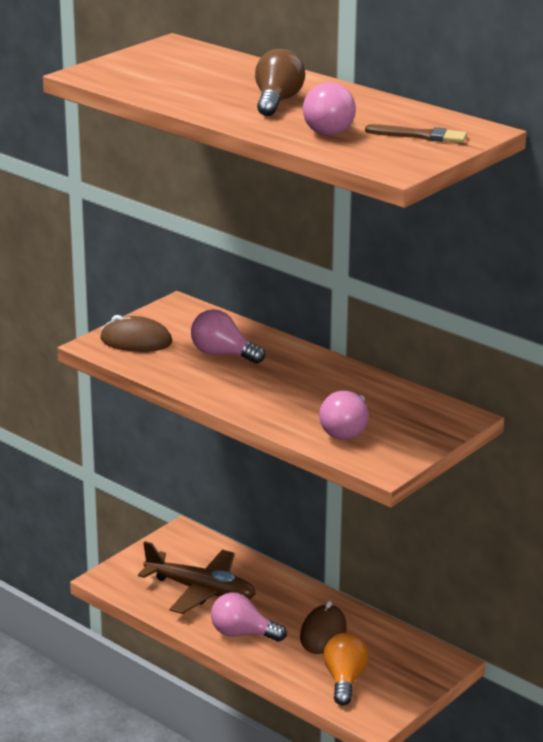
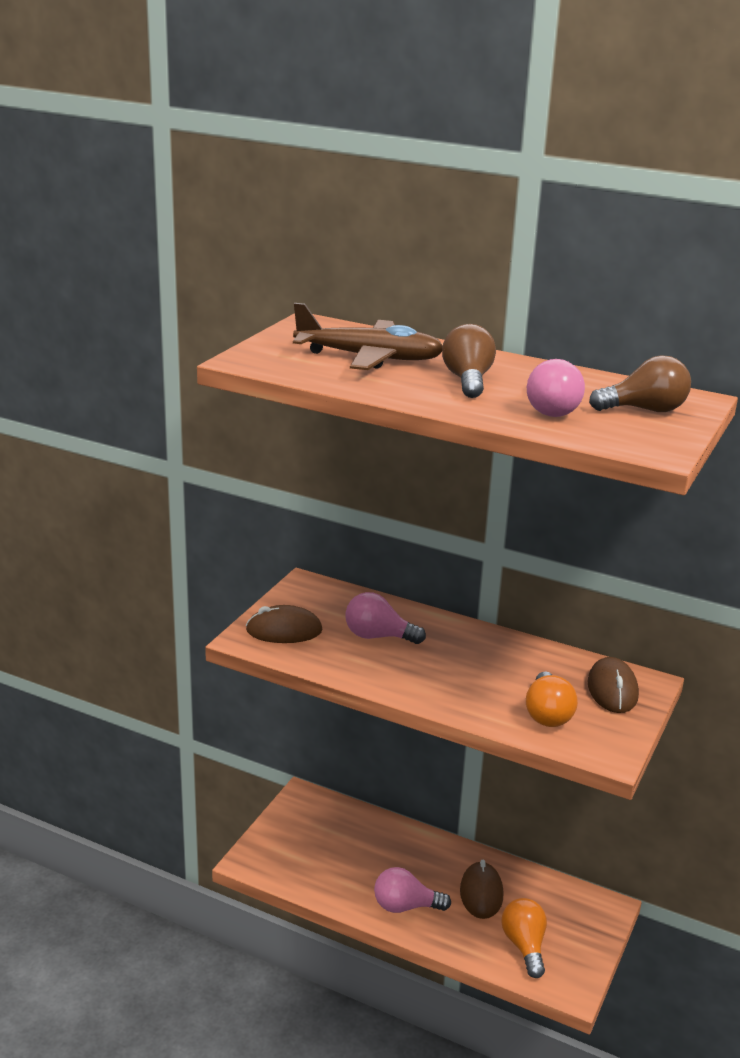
camera: 15 degrees left, 0 degrees up
brown plane [138,541,256,614] -> brown plane moved to [293,303,442,370]
pink light bulb [319,391,369,440] -> orange light bulb [526,672,578,727]
brown brush [365,124,467,143] -> brown light bulb [589,355,691,412]
none -> brown mouse [588,657,639,713]

